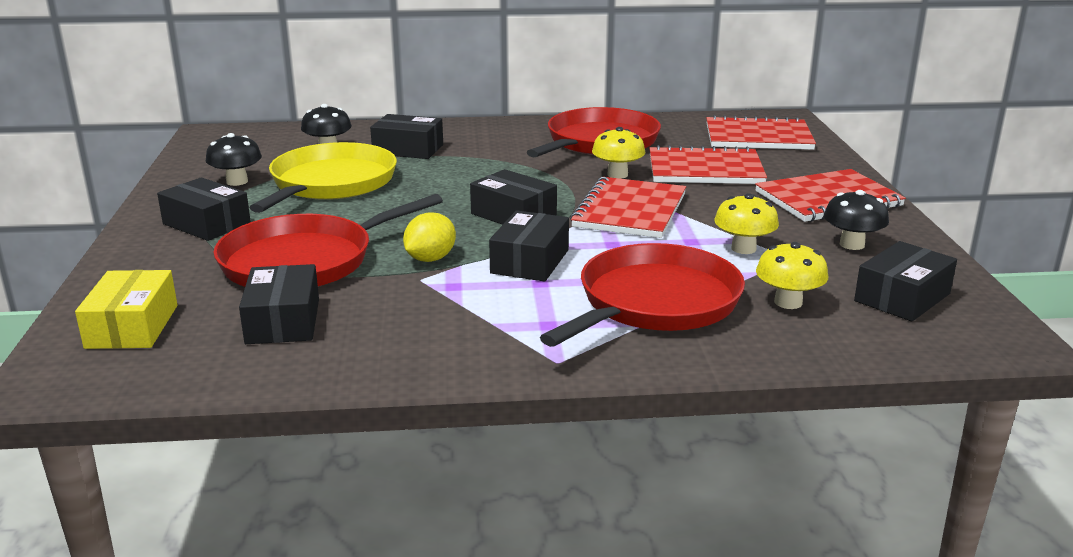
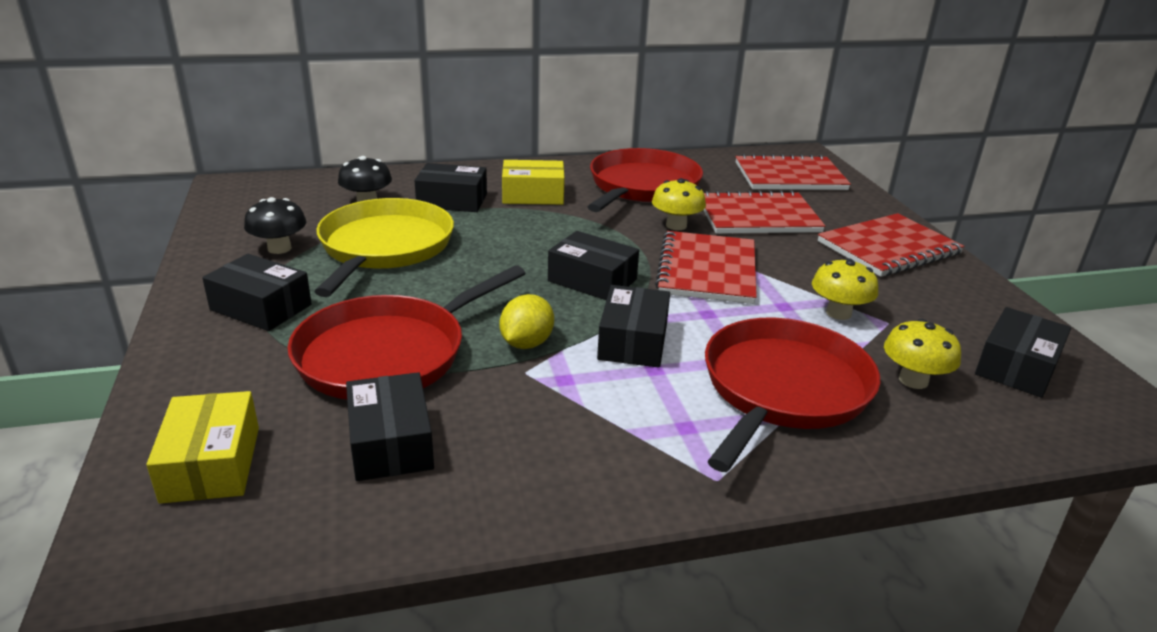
camera: 10 degrees left, 5 degrees up
black mushroom [824,190,889,250] -> none
none -> yellow box [502,160,565,205]

